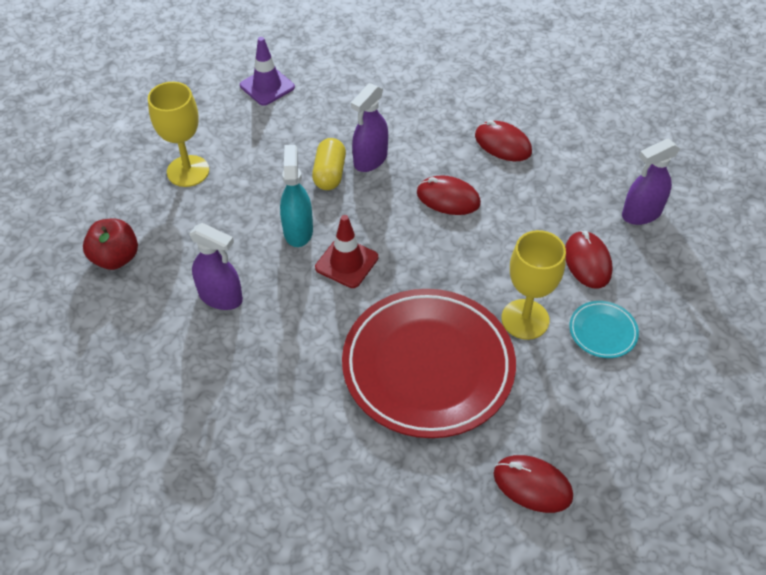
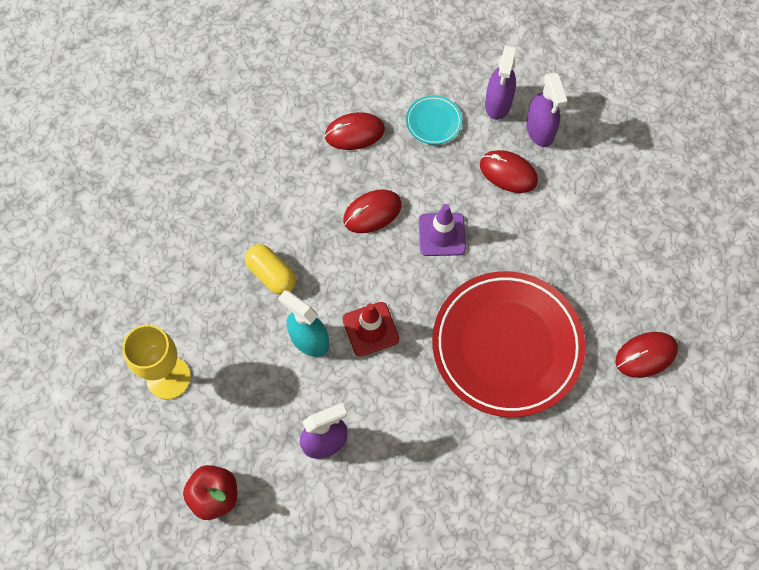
camera: 50 degrees left, 15 degrees up
purple traffic cone [240,37,295,106] -> purple traffic cone moved to [419,204,466,256]
purple spray bottle [351,83,388,172] -> purple spray bottle moved to [526,72,567,147]
yellow goblet [501,230,566,340] -> none
turquoise plate [569,301,639,358] -> turquoise plate moved to [406,95,462,145]

